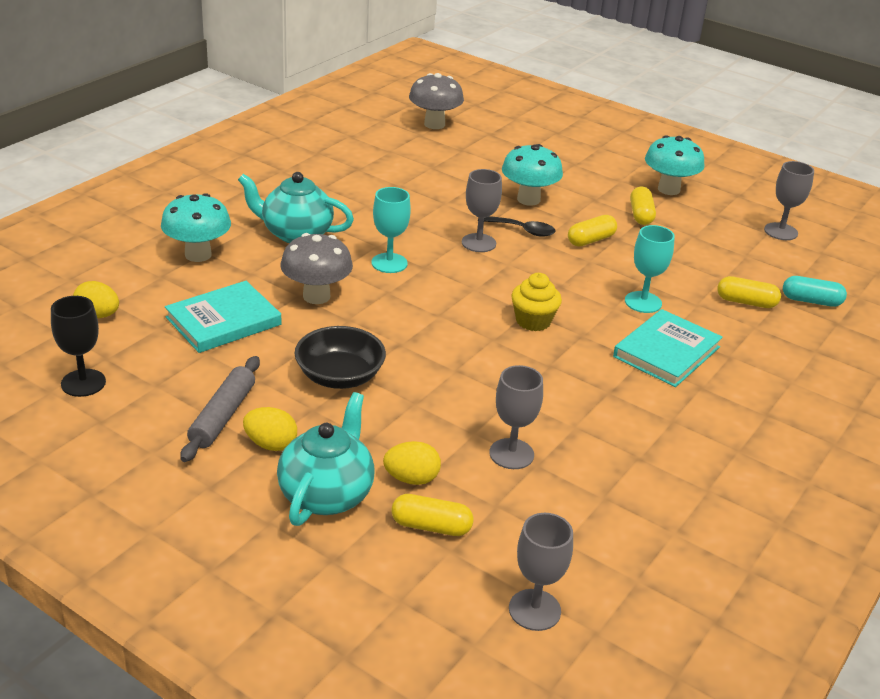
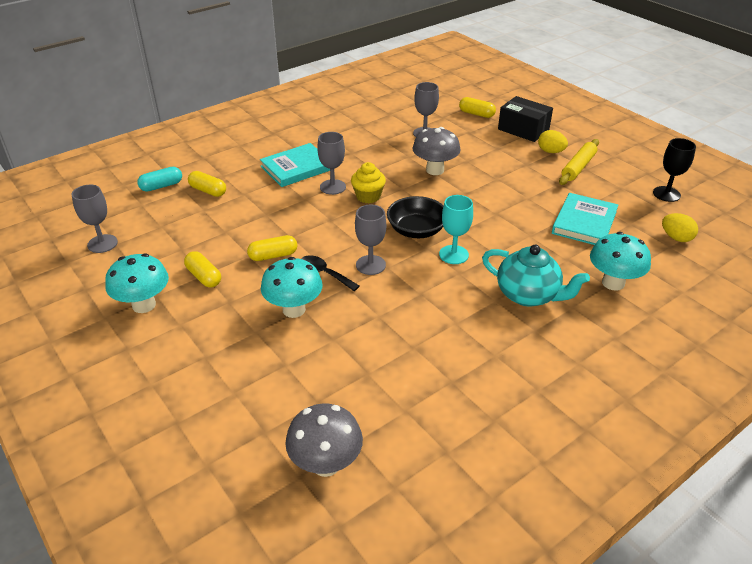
camera: 160 degrees left, 5 degrees up
turquoise book [165,281,281,353] -> turquoise book turned 45 degrees counterclockwise [552,193,618,245]
grey rolling pin [180,356,260,462] -> yellow rolling pin [559,139,599,185]
turquoise teapot [277,392,375,526] -> black box [498,96,553,142]
grey mushroom [281,233,353,304] -> grey mushroom moved to [413,127,461,175]
black bowl [294,326,386,389] -> black bowl moved to [387,196,444,238]
yellow egg [383,441,441,485] -> none
grey goblet [509,513,573,631] -> grey goblet moved to [317,132,346,195]
turquoise goblet [625,225,675,313] -> none
yellow capsule [630,187,656,225] -> yellow capsule turned 60 degrees counterclockwise [184,251,221,288]
turquoise capsule [783,276,847,307] -> turquoise capsule turned 60 degrees counterclockwise [137,167,182,192]

